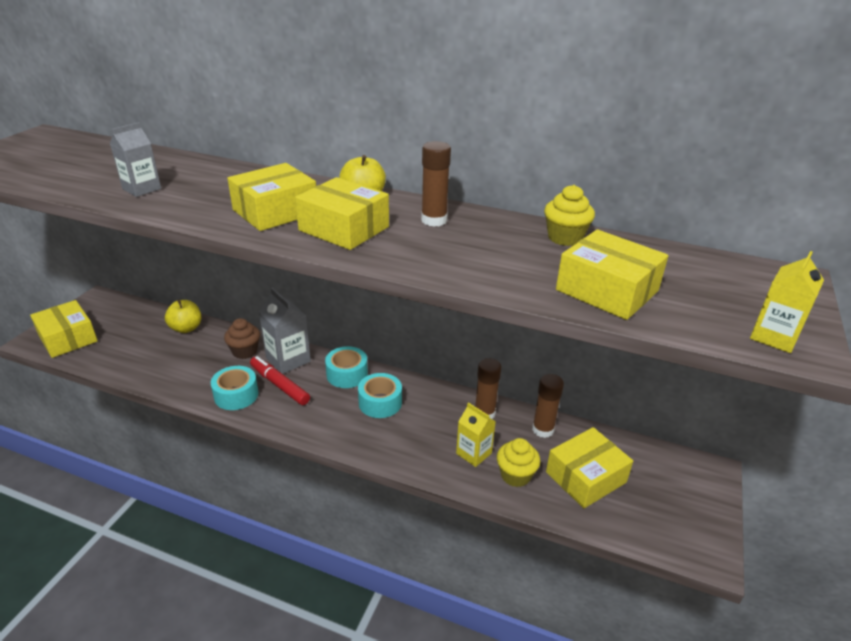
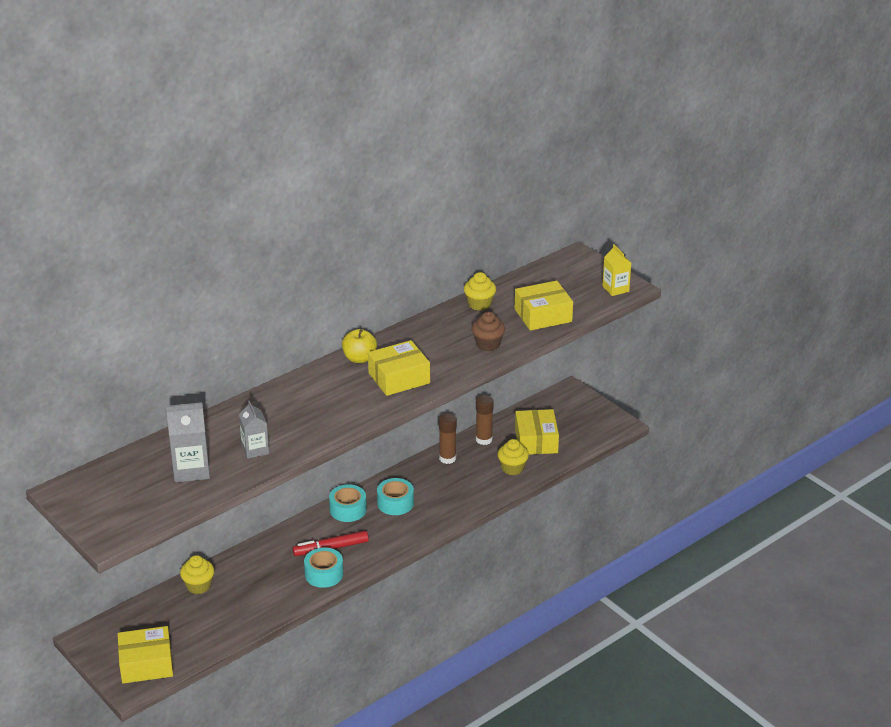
camera: 60 degrees left, 0 degrees up
yellow apple [165,299,201,333] -> yellow cupcake [180,555,214,594]
brown cupcake [224,318,260,359] -> brown cupcake moved to [472,312,505,351]
yellow box [227,163,316,231] -> none
grey carton [259,287,311,374] -> grey carton moved to [166,402,210,483]
brown glue stick [421,141,451,227] -> none
yellow carton [456,402,496,467] -> none

